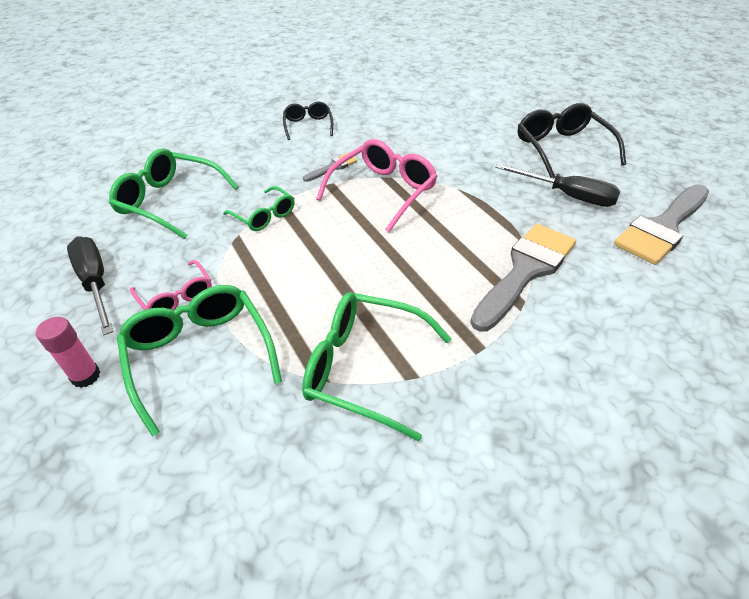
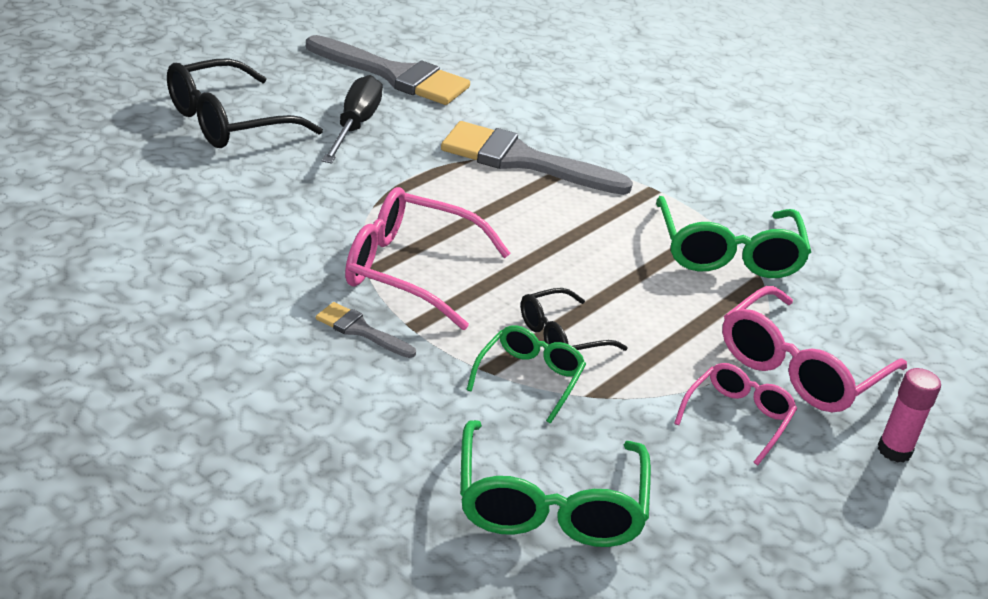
camera: 115 degrees left, 10 degrees down
black screwdriver [67,237,114,335] -> none
green glasses [117,285,282,437] -> pink glasses [722,286,907,412]
black glasses [283,102,333,140] -> black glasses moved to [521,288,628,351]

